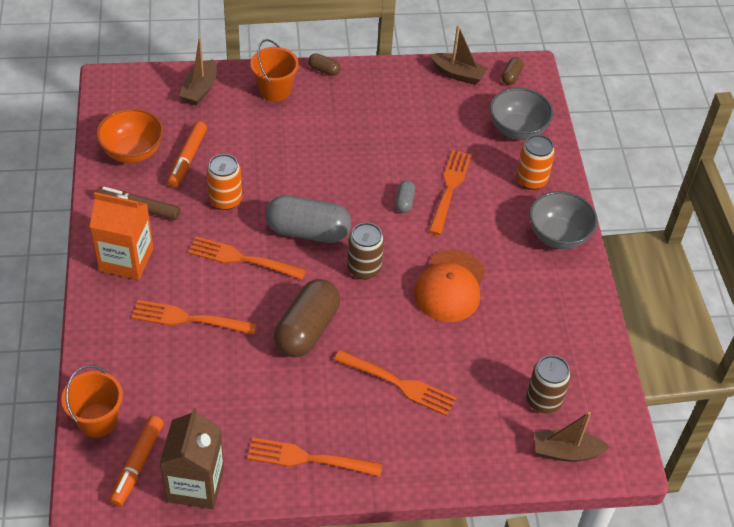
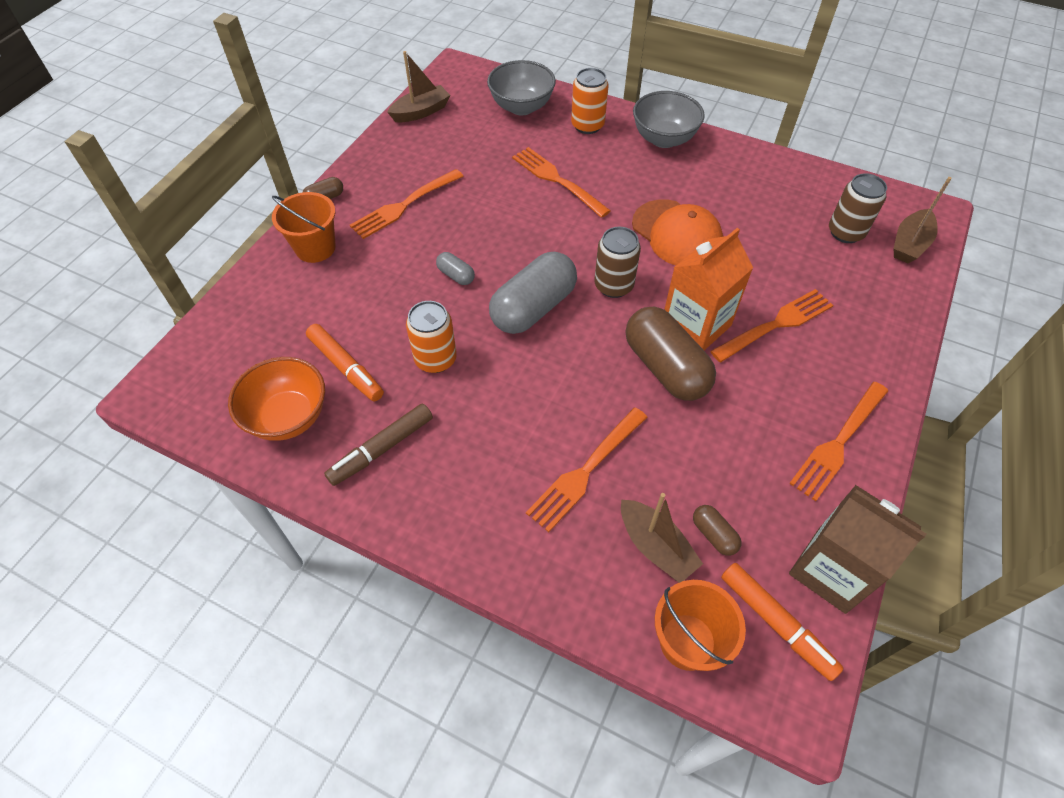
camera: 55 degrees left, 5 degrees up
orange carton [90,192,153,280] -> orange carton moved to [664,228,753,350]
brown boat [179,38,217,105] -> brown boat moved to [621,493,703,583]
orange fork [188,236,306,280] -> orange fork moved to [350,169,464,239]
grey capsule [395,181,415,213] -> grey capsule moved to [436,252,475,285]
brown capsule [501,57,523,85] -> brown capsule moved to [693,505,742,556]

